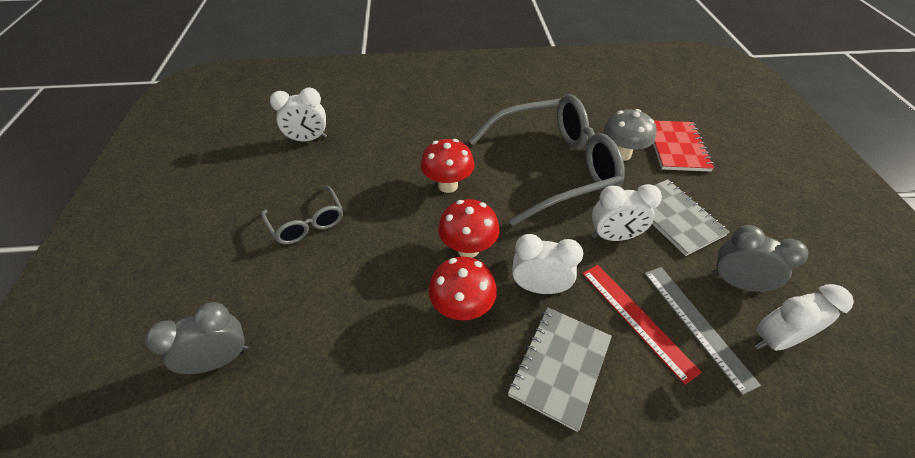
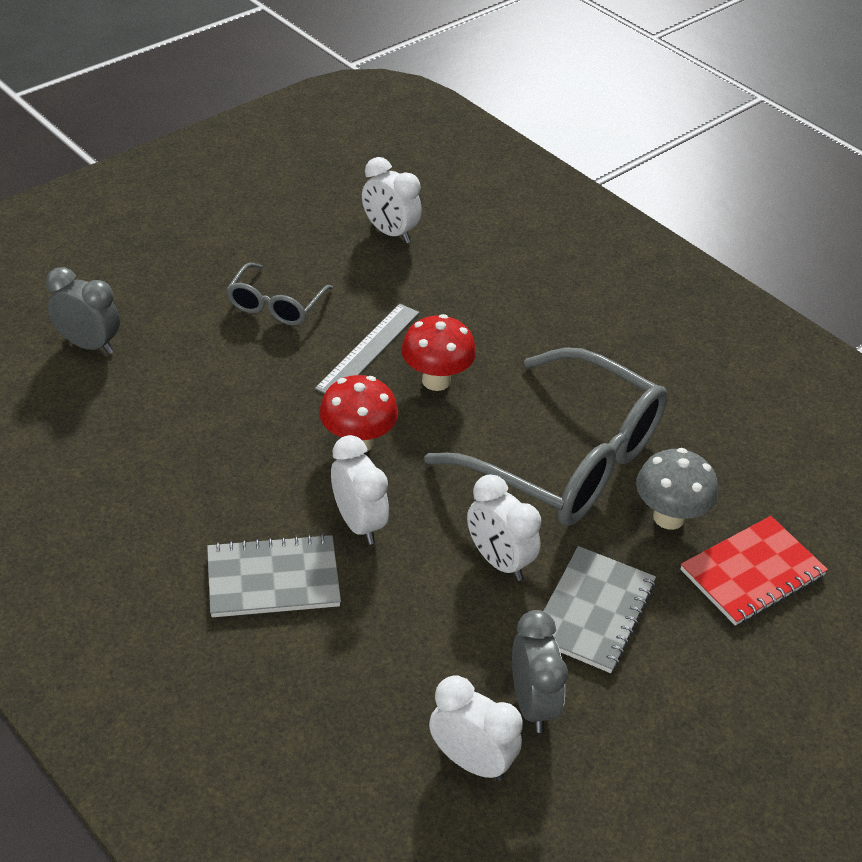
camera: 50 degrees right, 5 degrees down
red mushroom [428,257,497,320] -> none
red ruler [582,265,702,385] -> none
grey ruler [644,267,761,395] -> grey ruler moved to [315,304,419,394]

